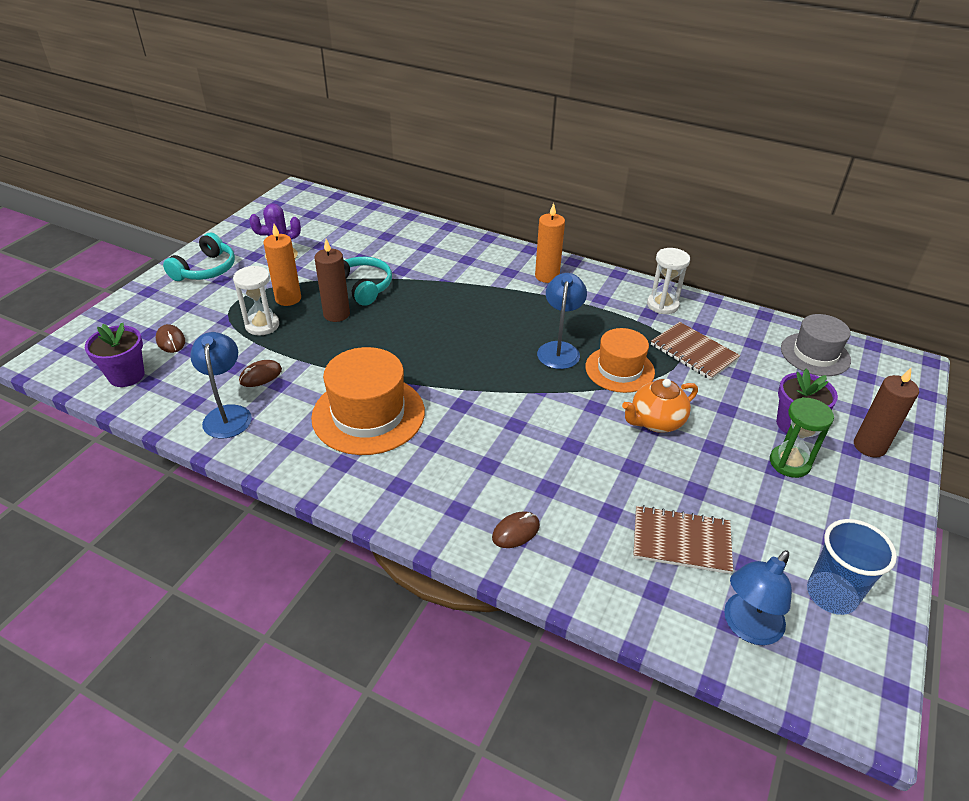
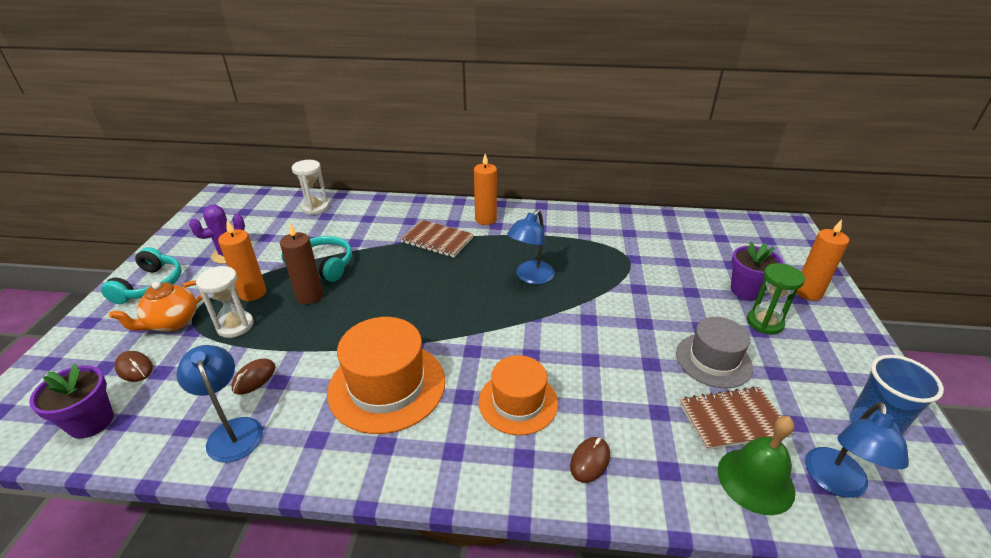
camera: 20 degrees left, 5 degrees down
blue lamp [537,273,587,369] -> blue lamp turned 135 degrees counterclockwise [507,210,555,284]
orange hat [585,328,655,393] -> orange hat moved to [479,355,558,435]
orange teapot [622,379,698,433] -> orange teapot moved to [109,281,203,332]
white hourglass [647,248,690,314] -> white hourglass moved to [292,160,329,215]
brown notebook [651,322,740,380] -> brown notebook moved to [401,220,474,258]
grey hat [781,314,851,376] -> grey hat moved to [676,317,753,388]
brown candle [854,368,919,458] -> orange candle [796,219,849,301]
none -> green bell [718,416,796,515]

